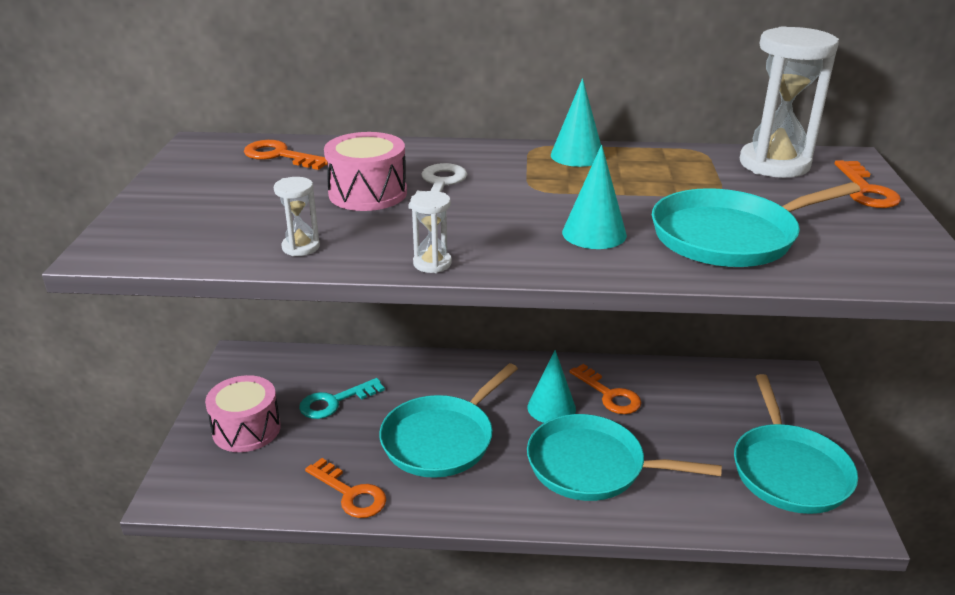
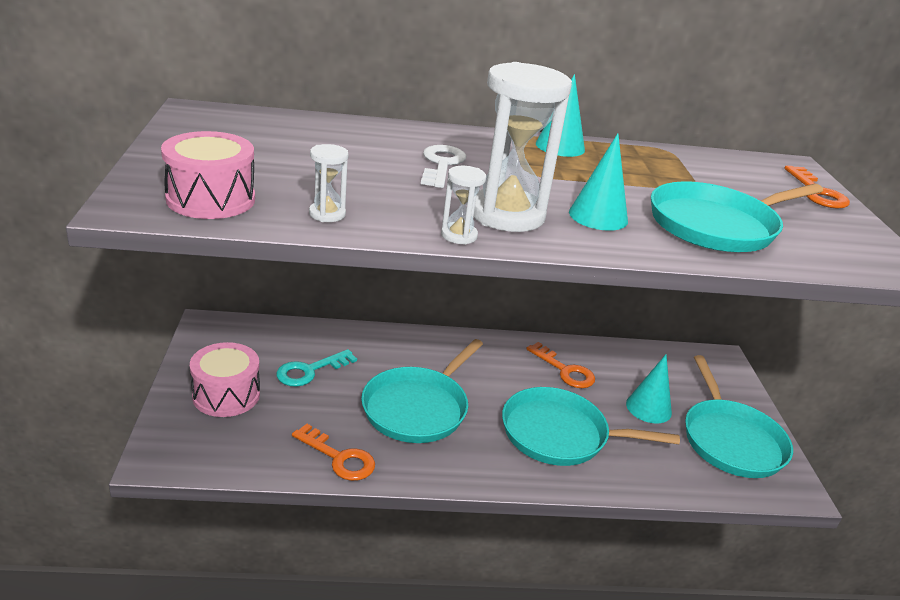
camera: 10 degrees left, 0 degrees up
orange key [244,140,328,170] -> none
pink drum [324,132,407,211] -> pink drum moved to [161,131,255,219]
turquoise cone [528,350,576,423] -> turquoise cone moved to [626,354,672,424]
white hourglass [740,26,839,178] -> white hourglass moved to [474,62,572,232]

